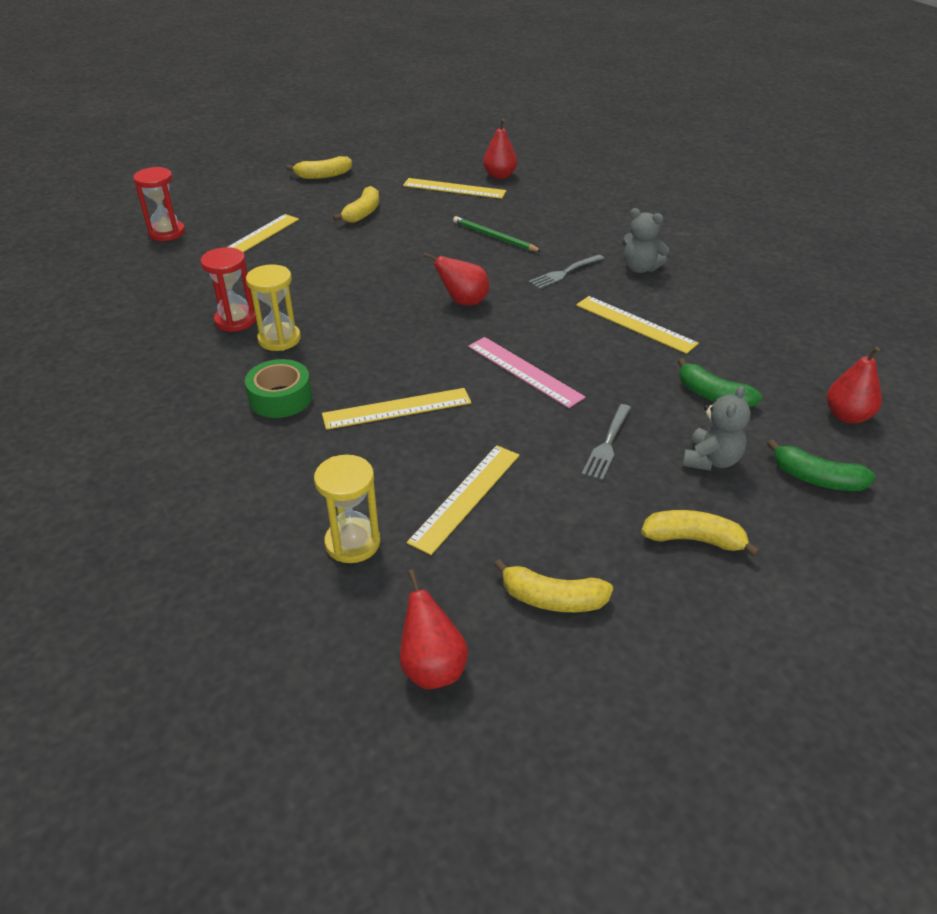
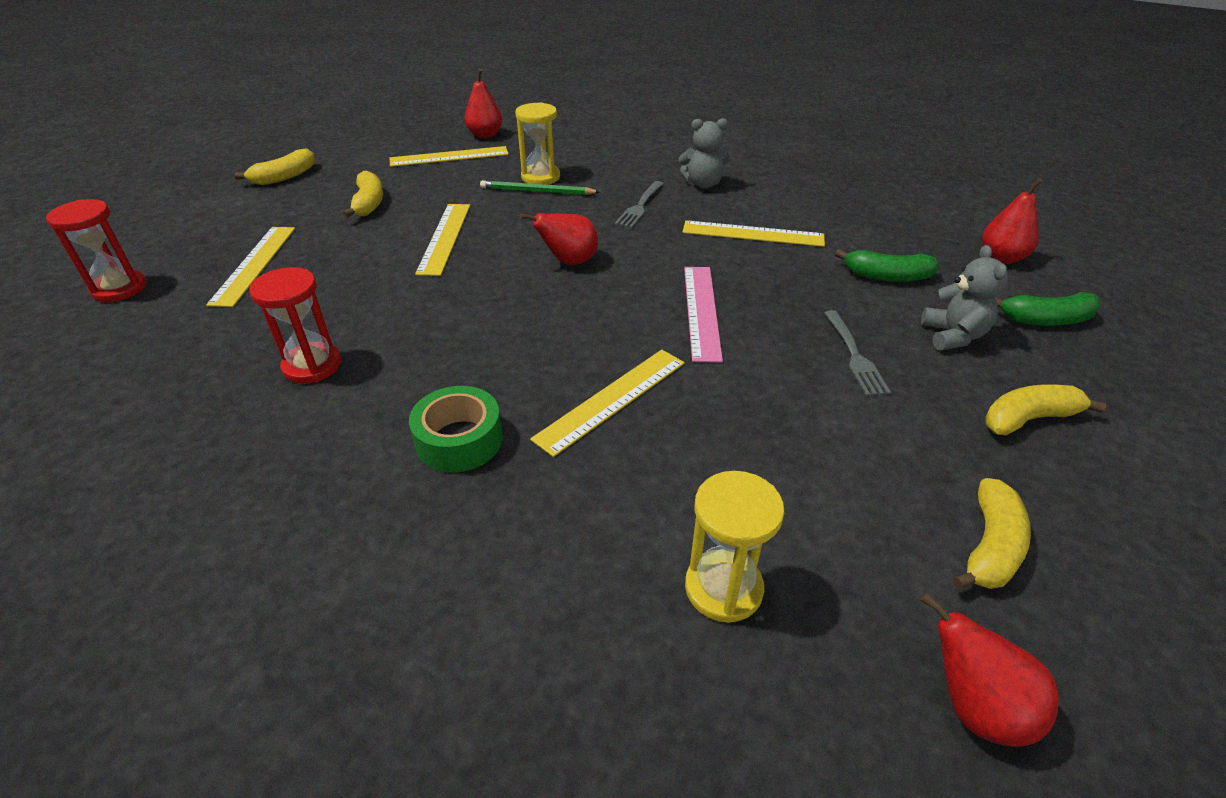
camera: 30 degrees left, 0 degrees up
yellow hourglass [246,264,301,351] -> yellow hourglass moved to [515,102,560,185]
yellow ruler [407,445,519,555] -> yellow ruler moved to [415,204,470,276]
pink ruler [468,337,585,408] -> pink ruler turned 75 degrees clockwise [684,267,723,363]
yellow banana [494,559,613,612] -> yellow banana turned 45 degrees counterclockwise [953,478,1031,590]

